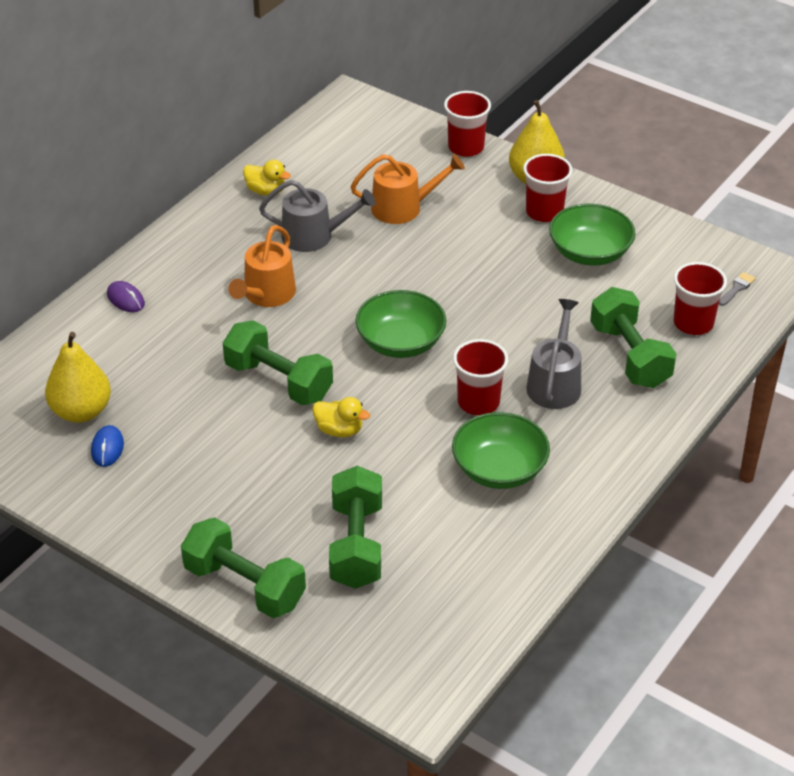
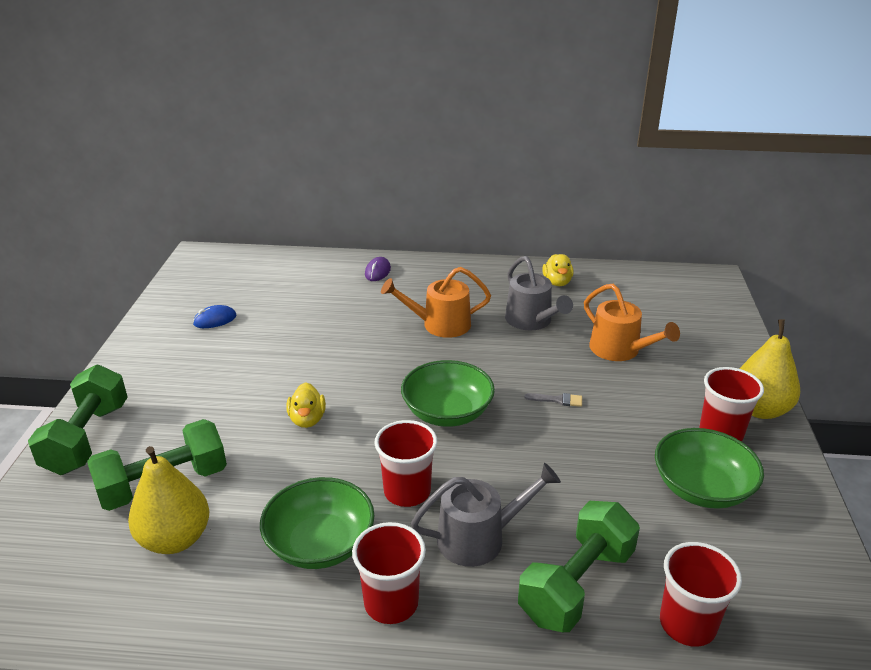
camera: 60 degrees right, 10 degrees down
yellow pear [45,332,111,423] -> yellow pear moved to [128,446,209,554]
green dumbbell [223,320,333,405] -> none
red cup [444,91,491,157] -> red cup moved to [352,522,426,624]
grey brush [719,272,756,306] -> grey brush moved to [524,393,582,407]

